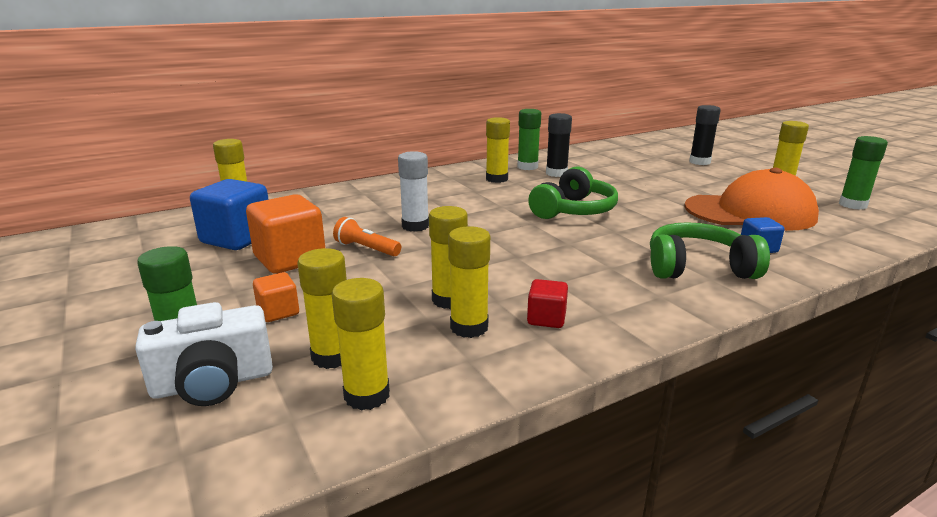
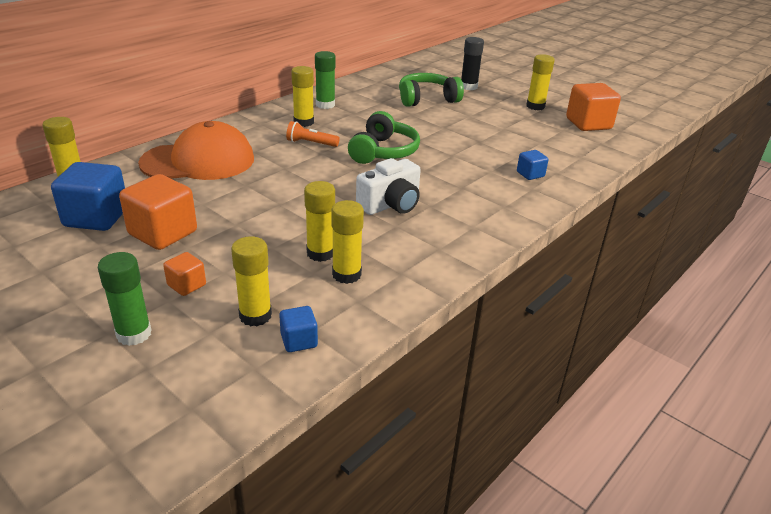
camera: 20 degrees left, 10 degrees up
white camera [135,302,273,406] -> white camera moved to [356,158,421,215]
yellow glue stick [332,278,390,411] -> blue cube [279,306,318,352]
orange flashlight [333,217,401,256] -> orange flashlight moved to [286,121,340,147]
white glue stick [398,151,429,232] -> none
red cube [527,279,568,328] -> none
black glue stick [546,113,572,177] -> none
green headphones [650,222,770,279] -> green headphones moved to [399,73,464,107]
orange cap [684,168,819,231] -> orange cap moved to [138,121,254,180]
green glue stick [839,136,888,210] -> orange cube [566,83,621,131]

